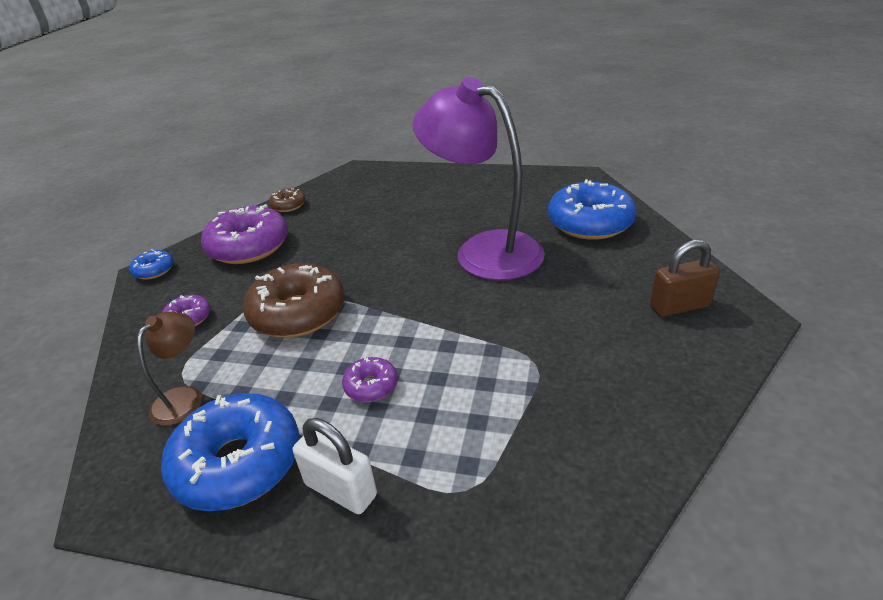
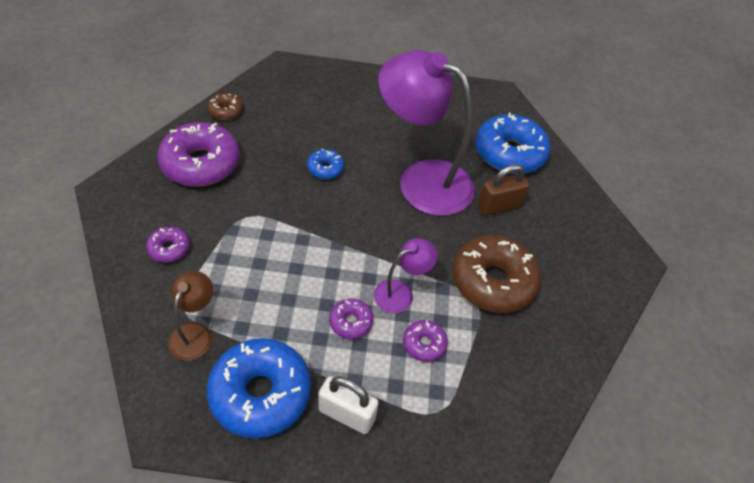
camera: 15 degrees left, 15 degrees up
blue donut [129,249,174,280] -> blue donut moved to [307,149,344,179]
brown donut [243,263,345,338] -> brown donut moved to [452,235,541,313]
brown padlock [650,240,720,317] -> brown padlock moved to [478,164,529,216]
none -> purple lamp [374,238,438,313]
none -> purple donut [403,320,448,362]

